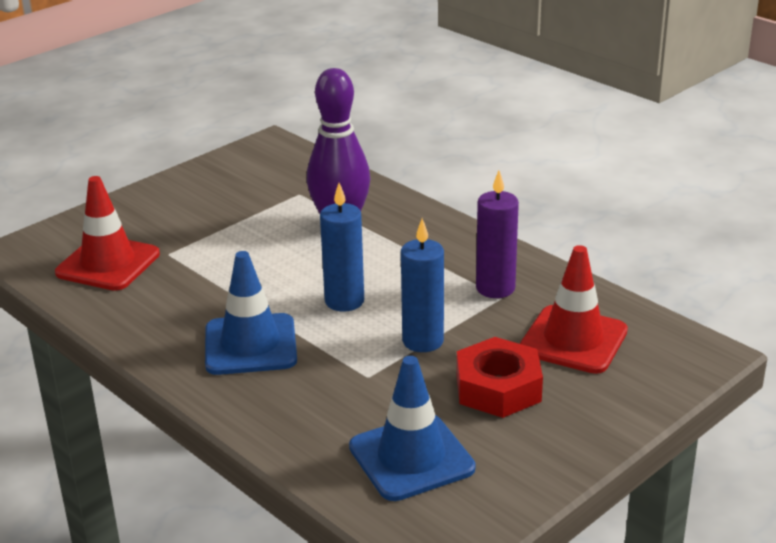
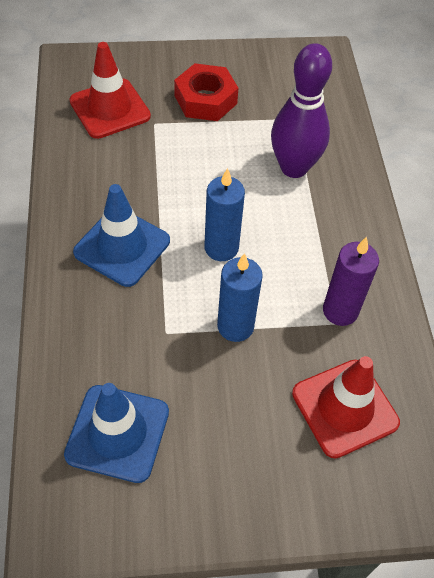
camera: 35 degrees right, 25 degrees up
red nut [456,337,543,418] -> red nut moved to [174,63,238,121]

